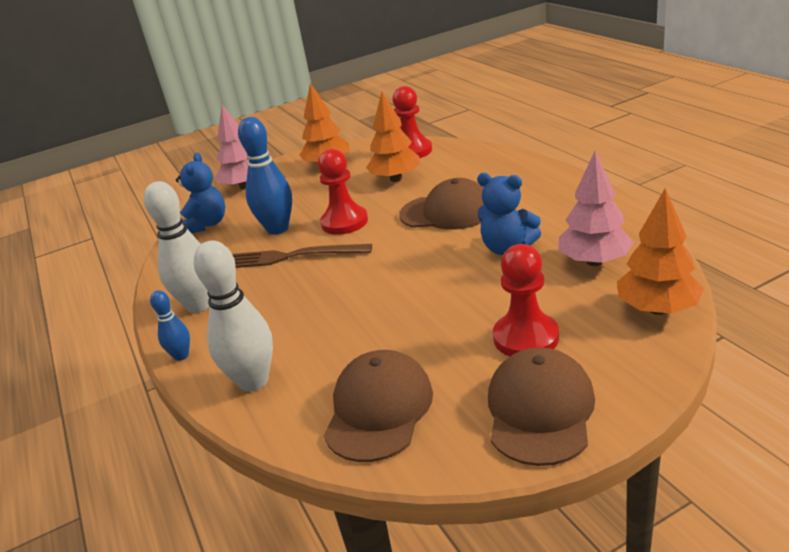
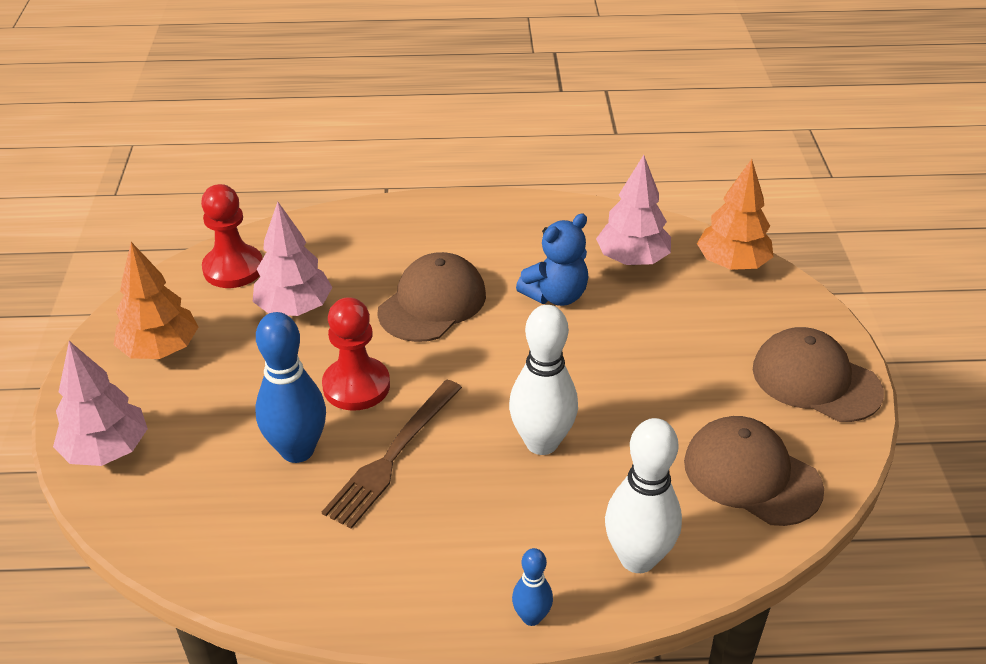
camera: 70 degrees left, 10 degrees up
white bowling pin [144,181,210,313] -> white bowling pin moved to [509,305,578,455]
blue teddy bear [176,153,225,233] -> none
orange tree [366,92,420,182] -> pink tree [253,202,332,316]
red pawn [493,244,559,356] -> none

